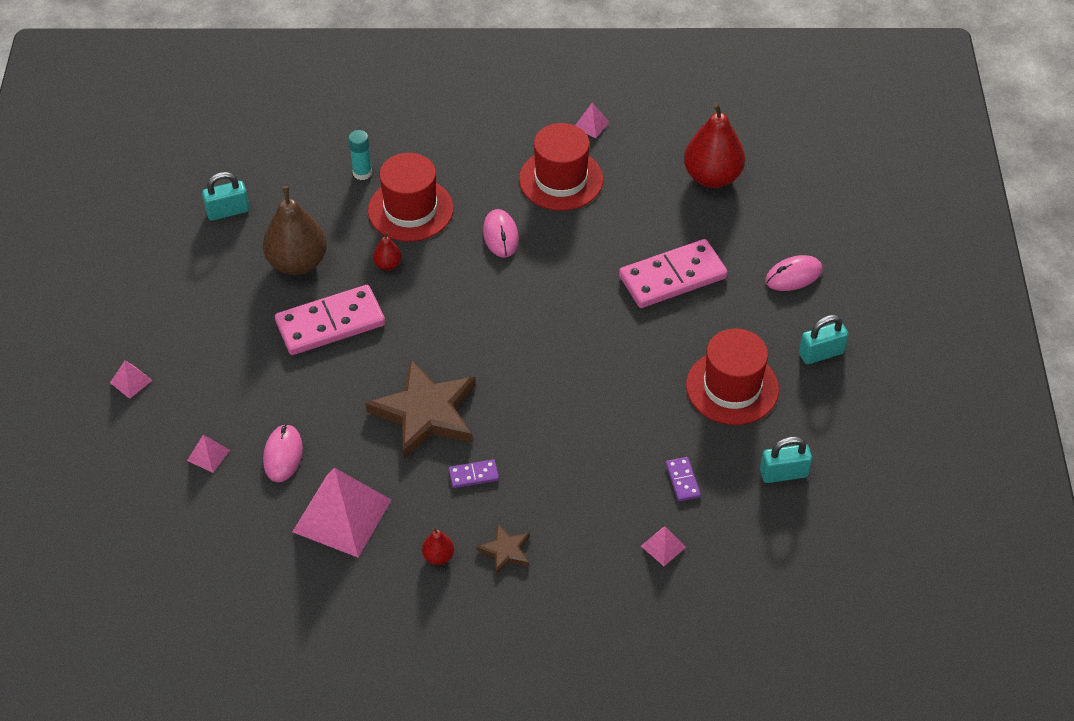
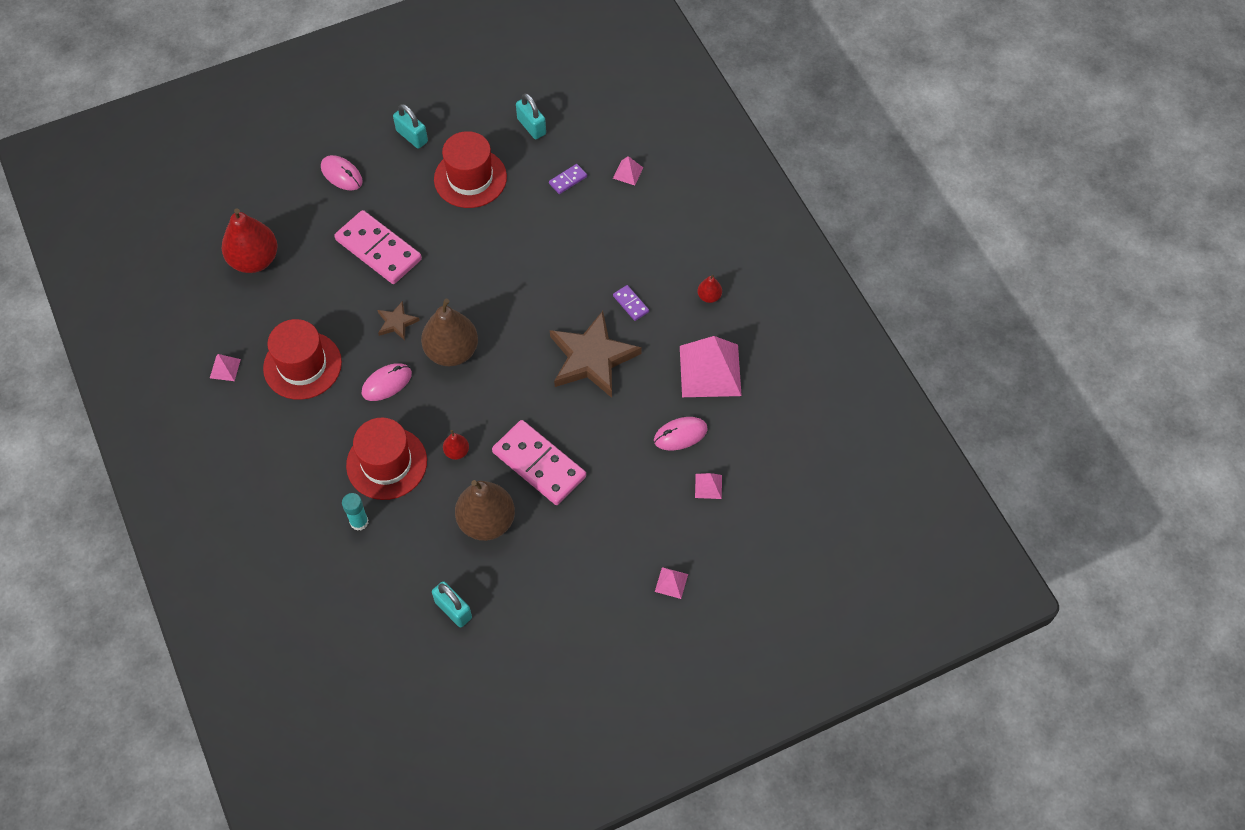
camera: 115 degrees left, 10 degrees up
brown star [476,524,530,575] -> brown star moved to [377,301,420,340]
none -> brown pear [421,299,478,366]

